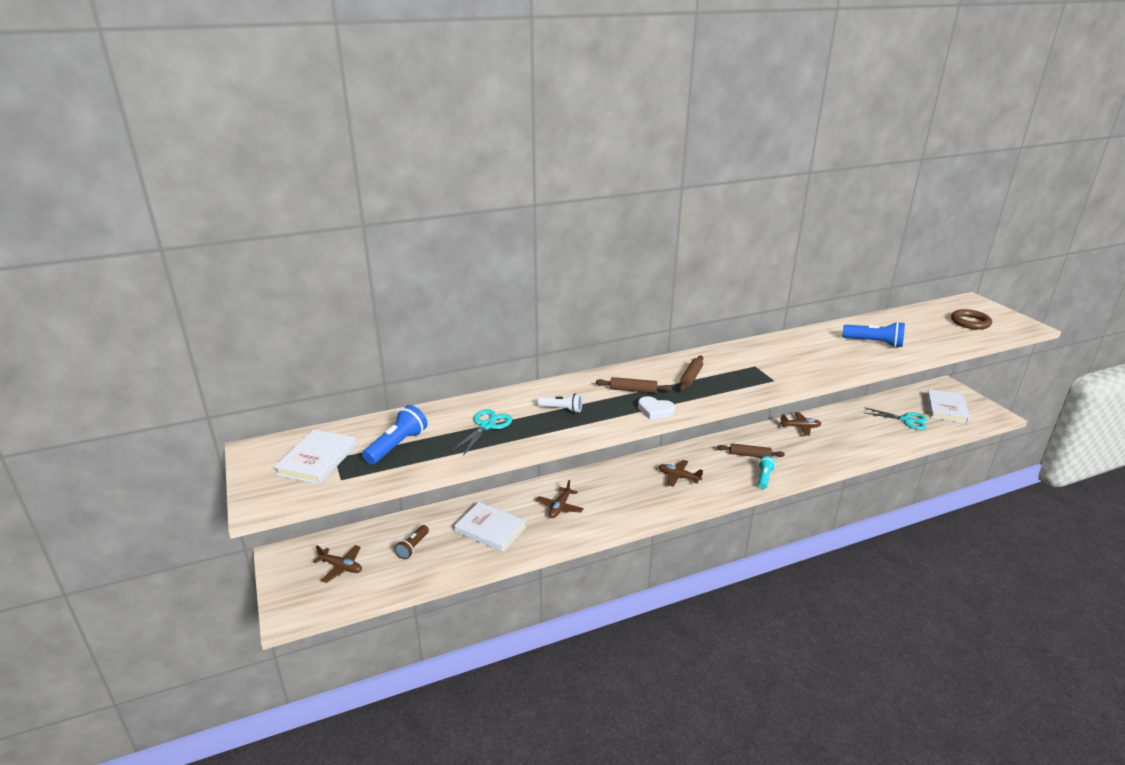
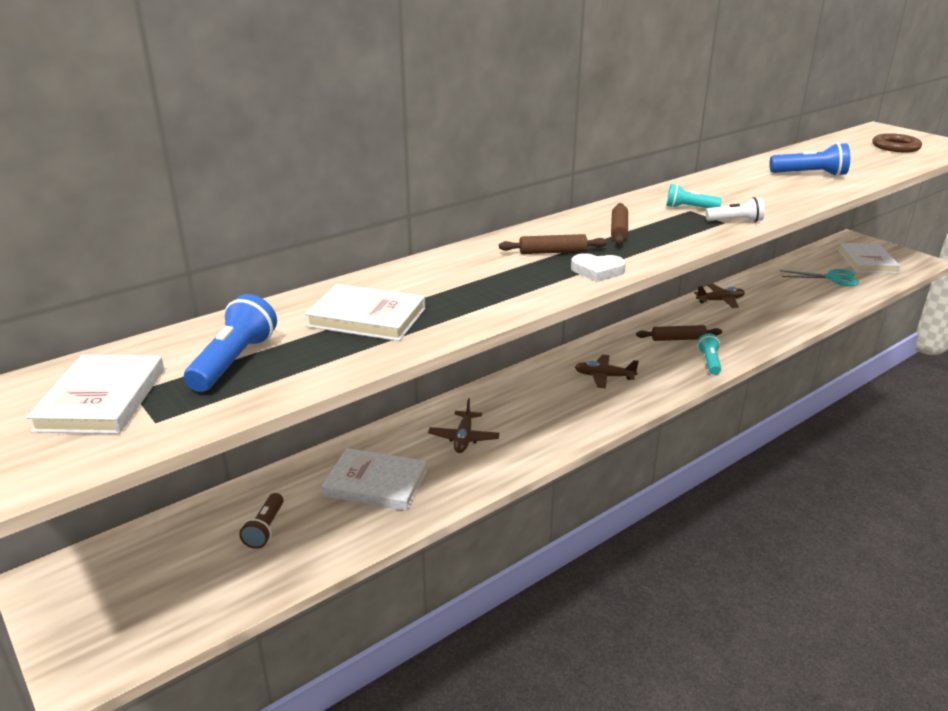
camera: 15 degrees left, 0 degrees up
brown plane [313,545,362,583] -> none
turquoise scissors [451,409,512,456] -> white book [305,284,425,341]
white flashlight [538,393,582,413] -> white flashlight moved to [706,197,765,222]
none -> turquoise flashlight [666,184,722,208]

